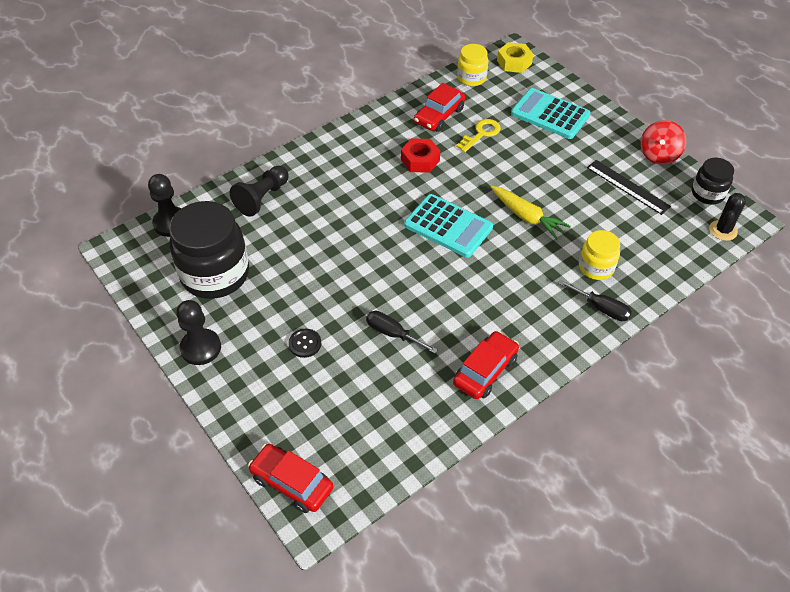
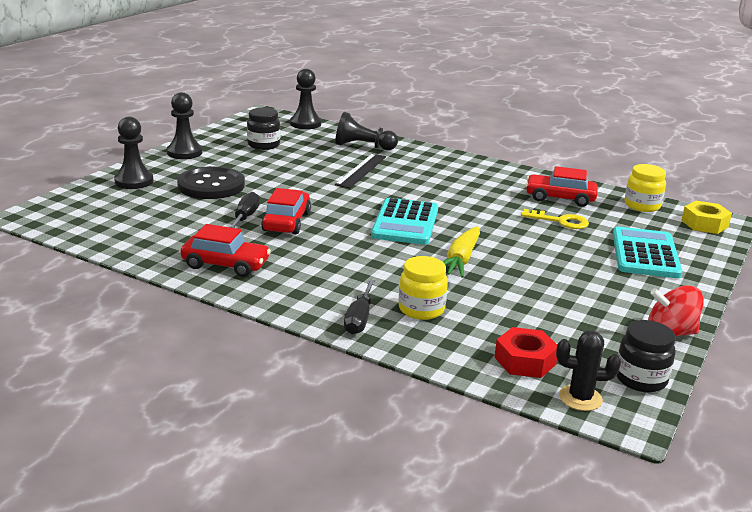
camera: 65 degrees right, 25 degrees down
black jar [169,201,249,299] -> black jar [247,108,280,150], size x0.52
red car [248,444,333,513] -> red car moved to [261,188,311,234]
black button [288,329,321,358] -> black button [177,166,245,199], size x2.16
red nut [401,138,440,173] -> red nut moved to [494,327,557,378]
black ruler [587,160,671,215] -> black ruler moved to [335,154,386,188]
none -> black pawn [114,117,153,189]

